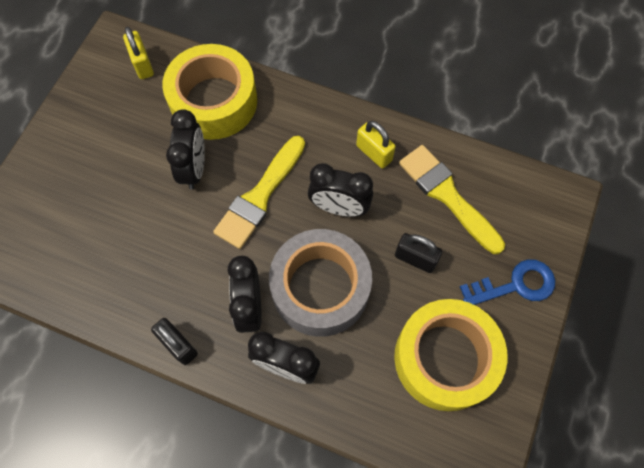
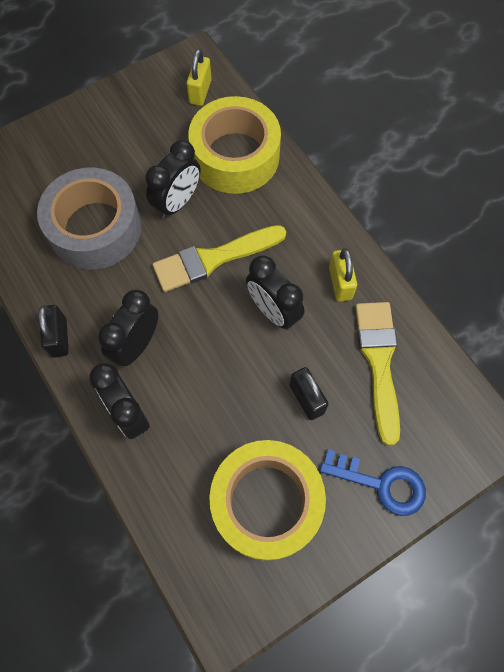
camera: 35 degrees right, 0 degrees up
grey tape [269,229,372,337] -> grey tape moved to [37,168,141,270]

